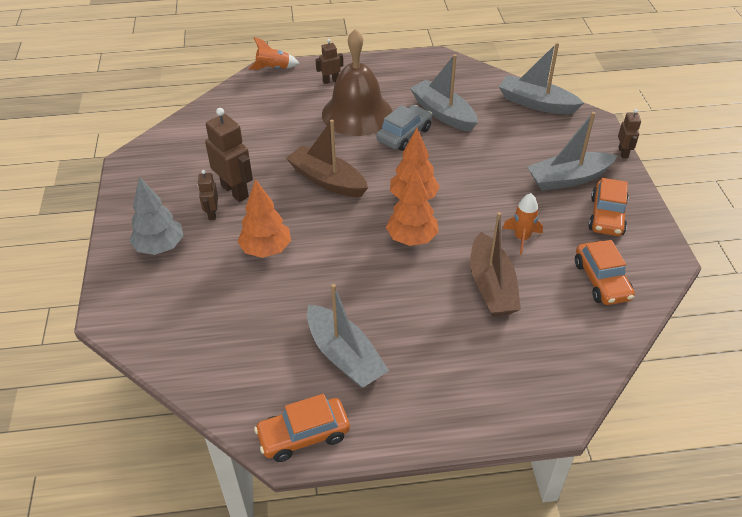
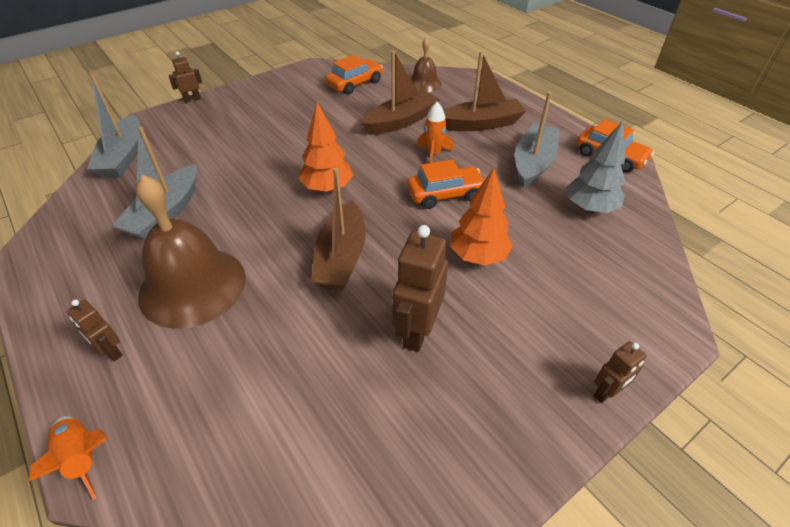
camera: 120 degrees left, 0 degrees up
grey tree [129,177,183,255] -> grey tree moved to [566,121,625,213]
brown robot [198,170,218,220] -> brown robot moved to [593,341,647,403]
grey car [376,105,432,151] -> none
orange tree [386,168,439,246] -> none
orange rocket [503,193,543,255] -> orange rocket moved to [417,102,454,163]
grey boat [527,112,617,191] -> none
orange car [588,178,629,236] -> orange car moved to [407,160,485,209]
none -> brown bell [410,37,442,92]
none -> brown boat [443,51,526,131]

